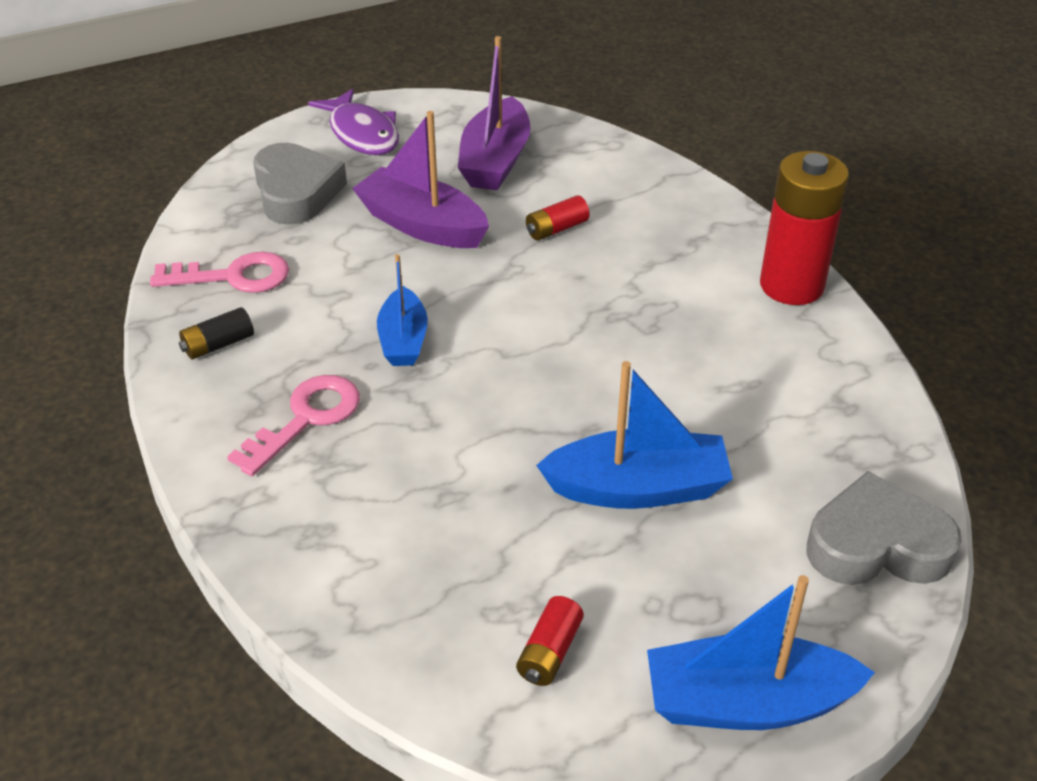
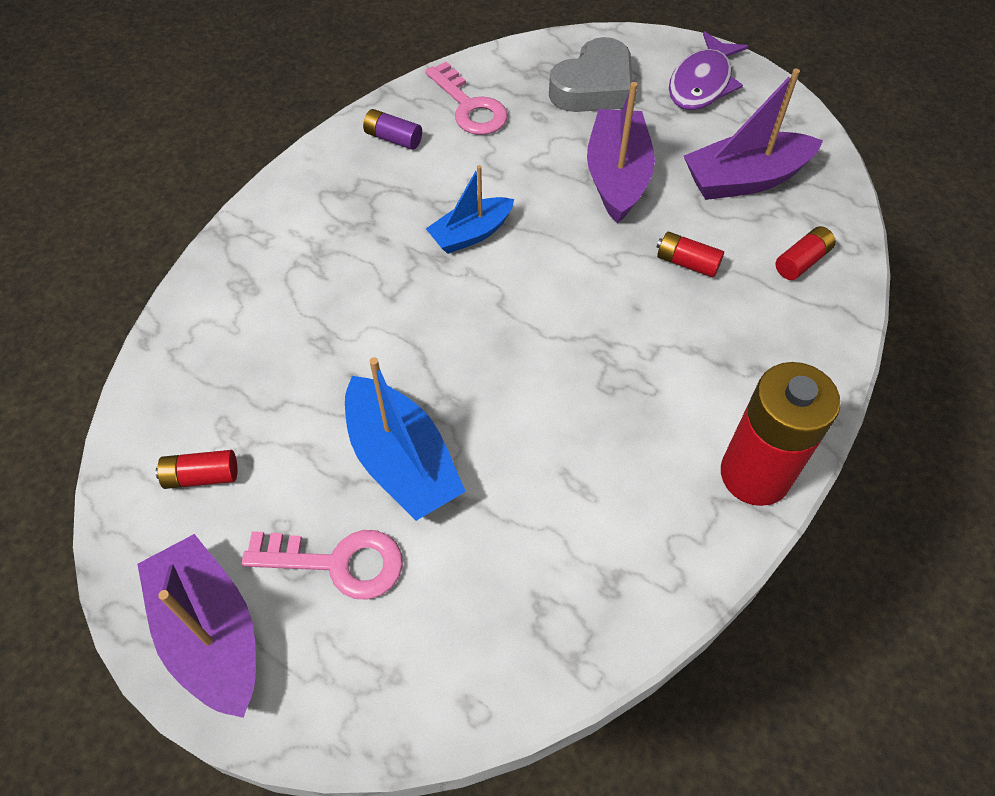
camera: 60 degrees right, 15 degrees up
black battery [179,307,254,359] -> purple battery [363,109,422,150]
pink key [227,375,360,476] -> pink key moved to [241,530,403,600]
blue boat [647,575,875,730] -> purple boat [137,534,256,718]
grey heart [807,471,962,585] -> none
none -> red battery [775,226,836,280]

